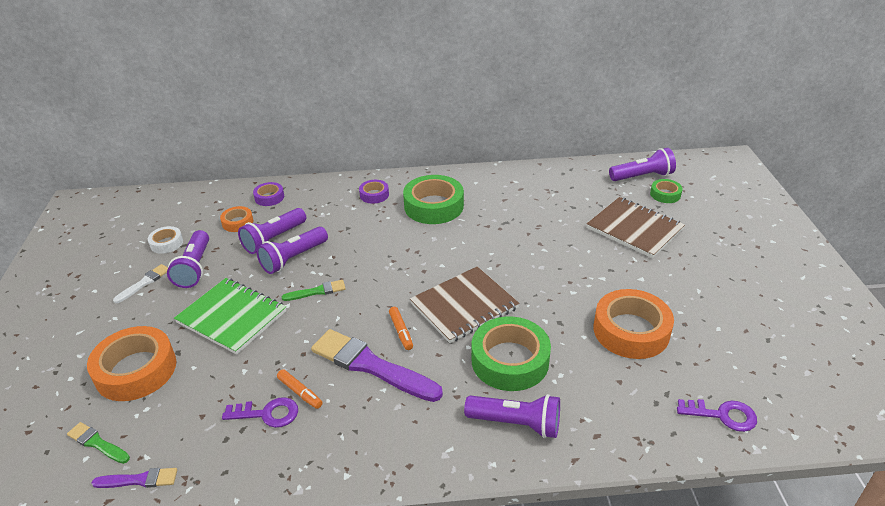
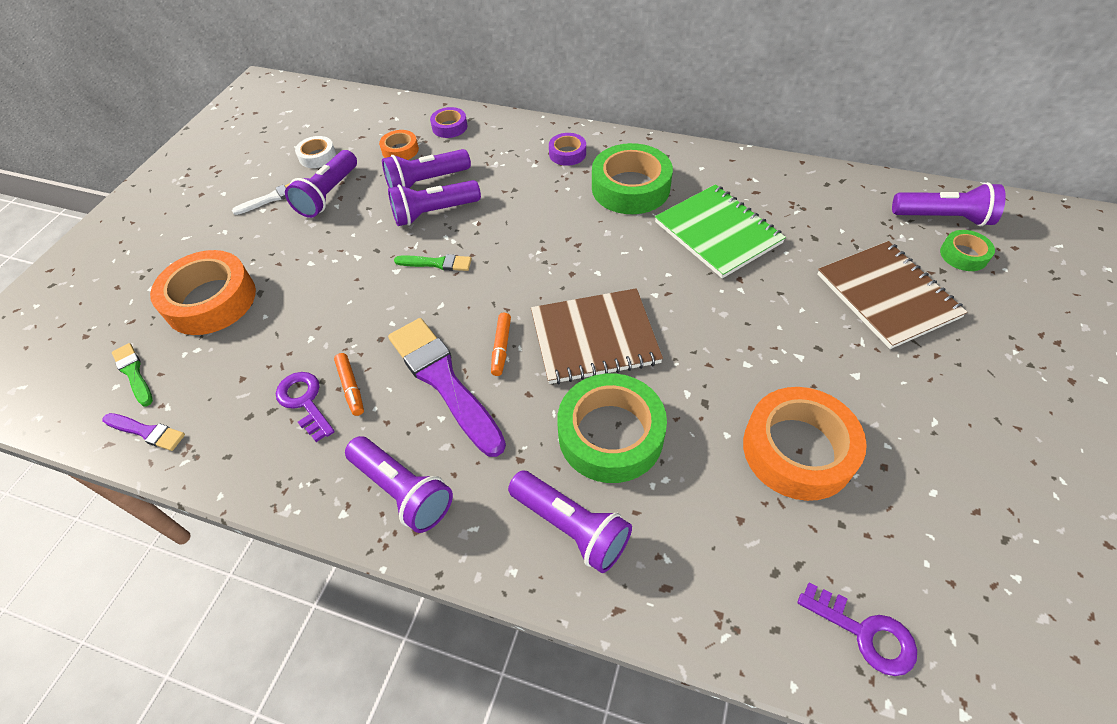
camera: 25 degrees right, 15 degrees up
green notebook [174,278,286,355] -> green notebook moved to [655,184,786,278]
purple key [222,397,298,428] -> purple key turned 150 degrees counterclockwise [276,372,335,442]
none -> purple flashlight [345,436,453,533]

